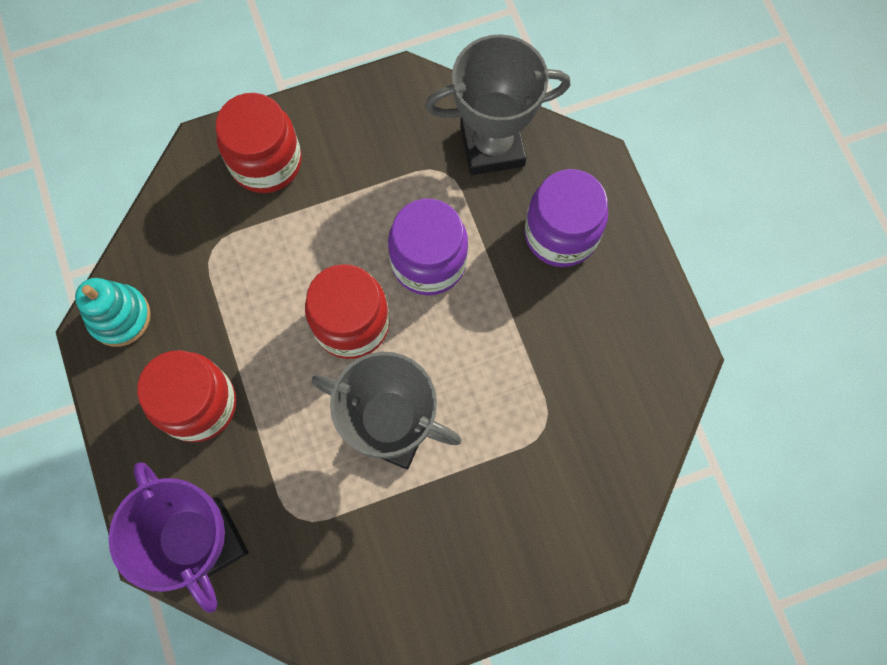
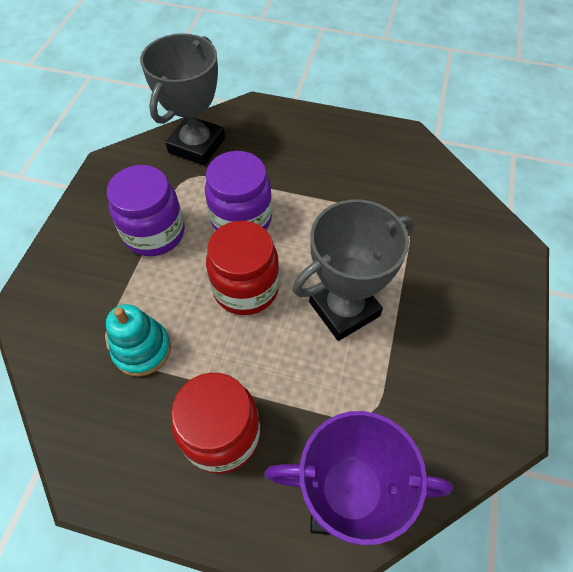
camera: 55 degrees left, 15 degrees down
turquoise stacking toy [75,278,151,347] -> turquoise stacking toy moved to [106,304,171,376]
red jar [216,93,302,193] -> none
purple jar [525,169,608,267] -> purple jar moved to [107,165,185,256]

